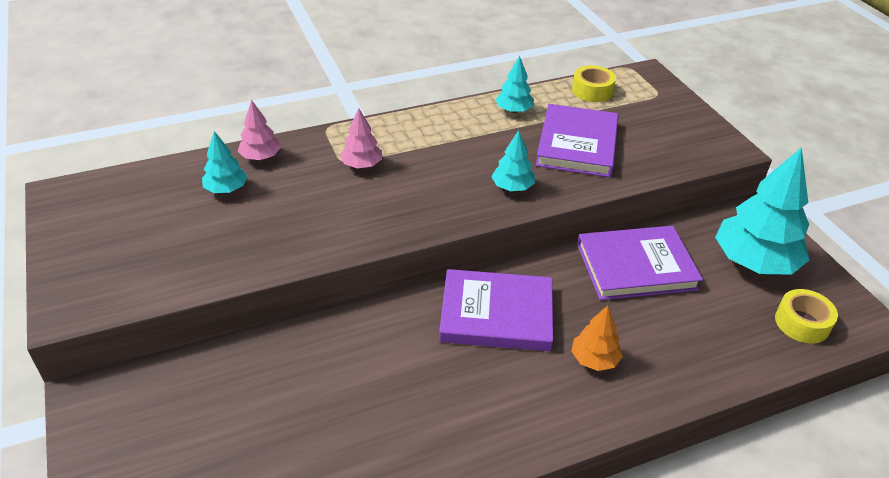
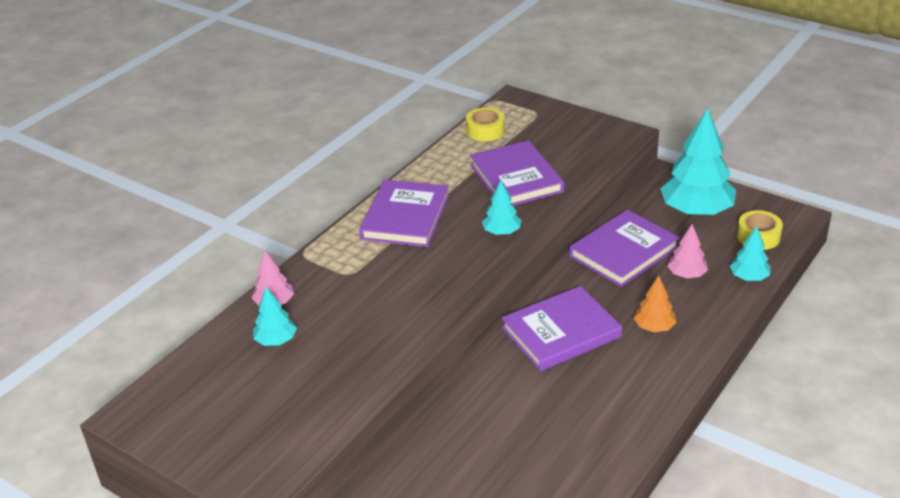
camera: 30 degrees left, 5 degrees down
pink tree [340,108,382,168] -> pink tree moved to [667,224,708,278]
turquoise tree [495,56,534,113] -> turquoise tree moved to [730,226,771,281]
none -> purple book [359,180,449,247]

